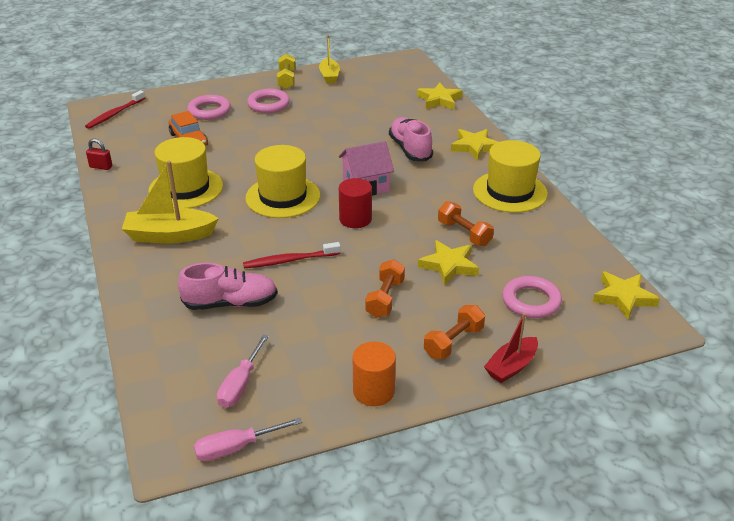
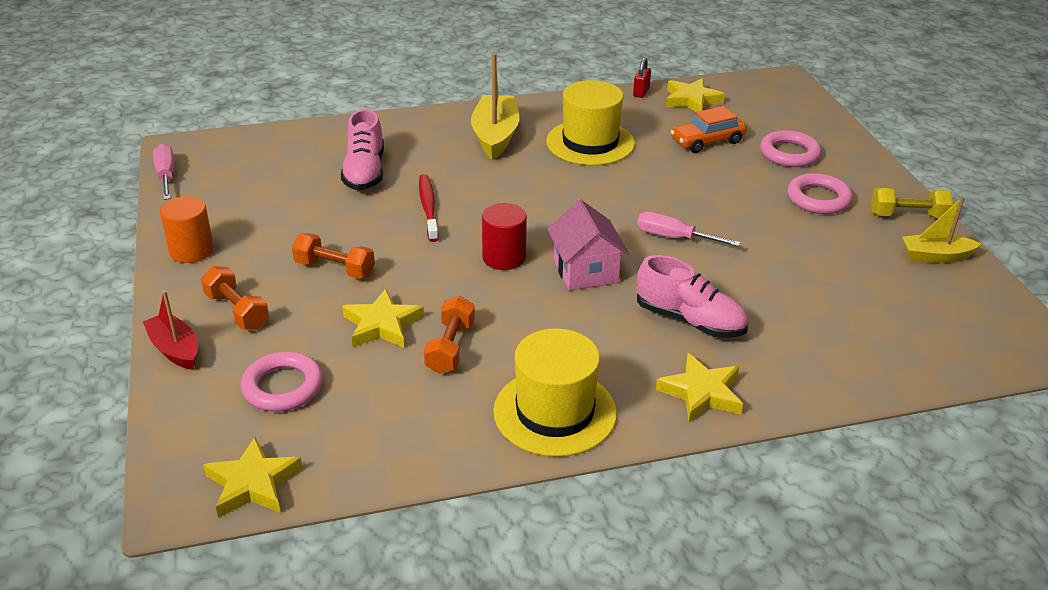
camera: 95 degrees right, 0 degrees up
red toothbrush [85,90,145,129] -> none
pink screwdriver [217,334,269,408] -> pink screwdriver moved to [637,212,741,247]
yellow hat [245,145,320,218] -> none
pink shoe [389,117,433,162] -> pink shoe turned 45 degrees clockwise [636,255,749,338]
yellow star [417,83,463,109] -> yellow star moved to [666,78,725,112]
orange dumbbell [438,201,494,246] -> orange dumbbell turned 45 degrees counterclockwise [424,296,475,374]

